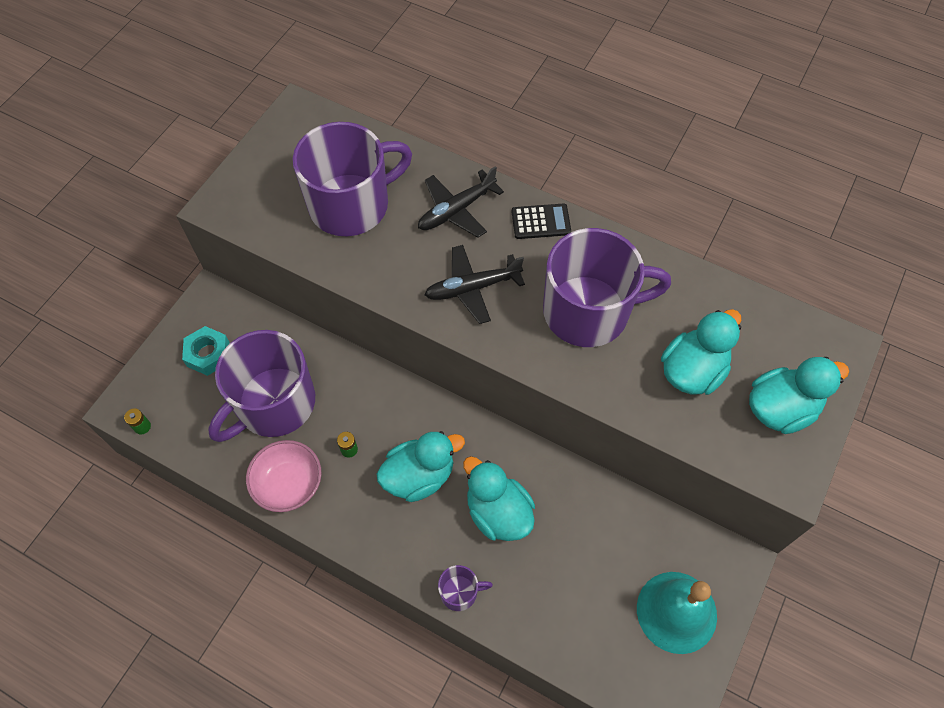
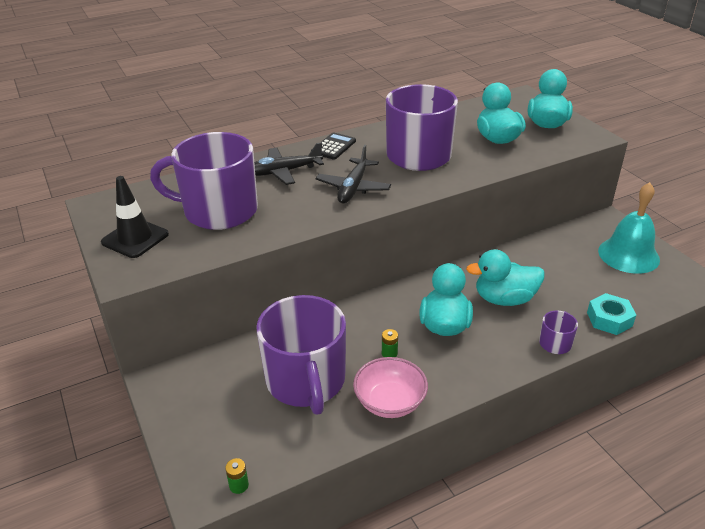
camera: 55 degrees left, 25 degrees down
turquoise nut [182,326,230,376] -> turquoise nut moved to [587,293,636,335]
purple mug [293,122,412,236] -> purple mug turned 90 degrees counterclockwise [150,132,258,230]
black plane [418,166,504,238] -> black plane turned 75 degrees clockwise [254,142,324,185]
none -> black traffic cone [101,176,169,258]

